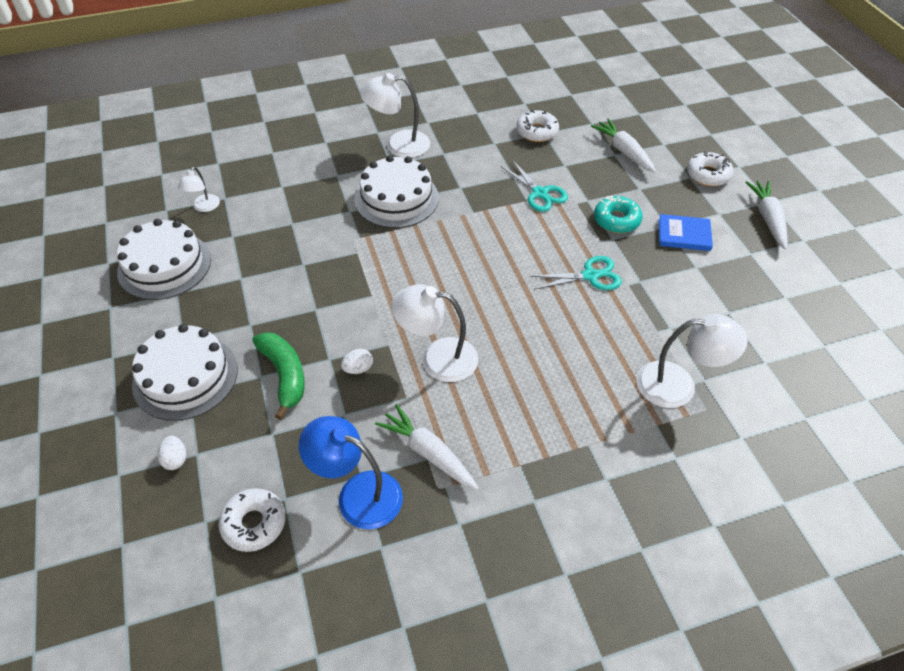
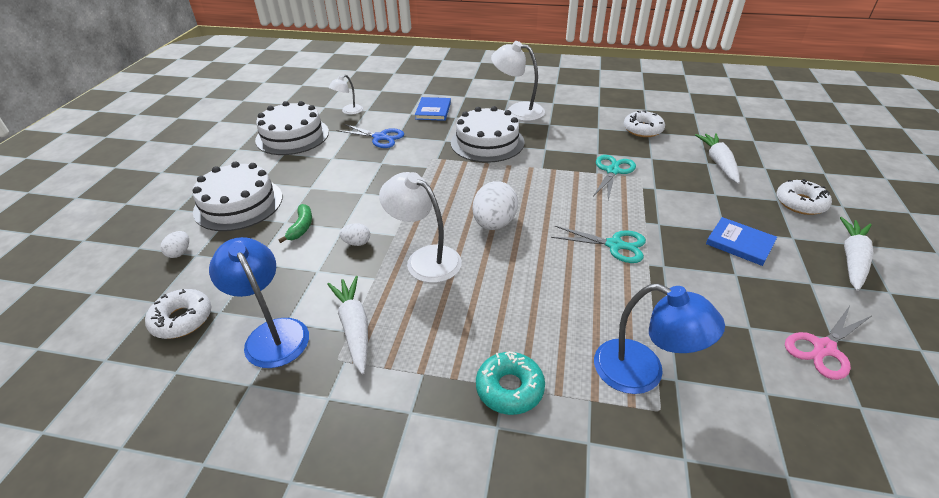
camera: 30 degrees right, 10 degrees down
green banana [252,332,305,420] -> green banana [278,204,312,243], size x0.62
turquoise scissors [501,160,568,212] -> turquoise scissors turned 150 degrees counterclockwise [593,155,636,200]
turquoise donut [594,196,642,233] -> turquoise donut moved to [476,351,545,415]
white lamp [637,314,748,408] -> blue lamp [594,284,725,394]
none -> blue scissors [336,124,404,148]
none -> blue book [415,97,451,121]
none -> white egg [473,181,518,230]
none -> pink scissors [785,306,871,380]

